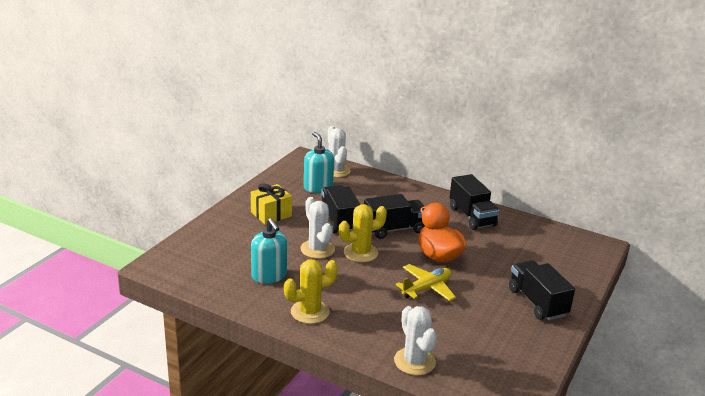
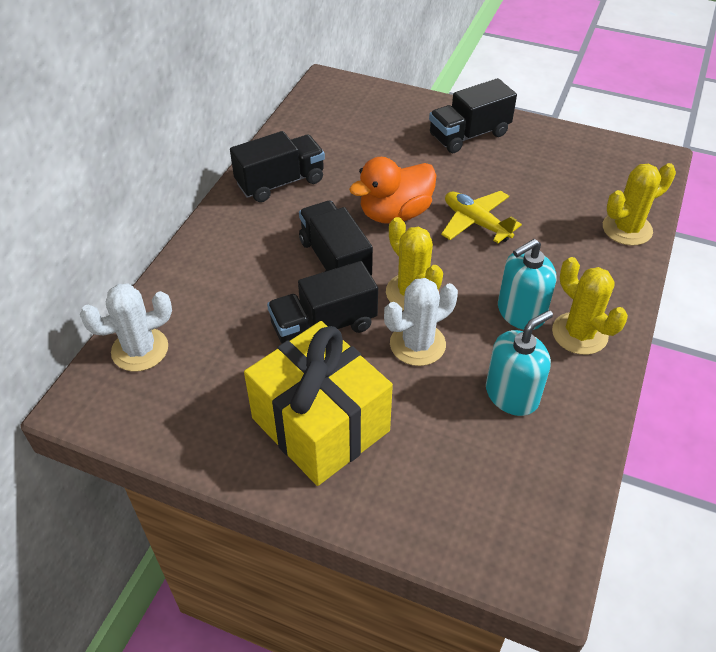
camera: 95 degrees left, 20 degrees up
yellow gift [251,183,292,225] -> yellow gift [244,321,393,486], size x1.78
turquoise soap dispenser [304,132,334,193] -> turquoise soap dispenser moved to [498,239,556,330]
white cactus [394,306,437,375] -> yellow cactus [603,163,676,246]

